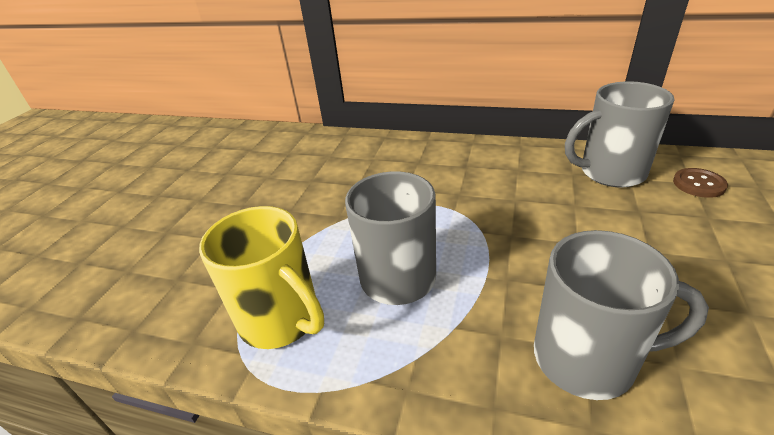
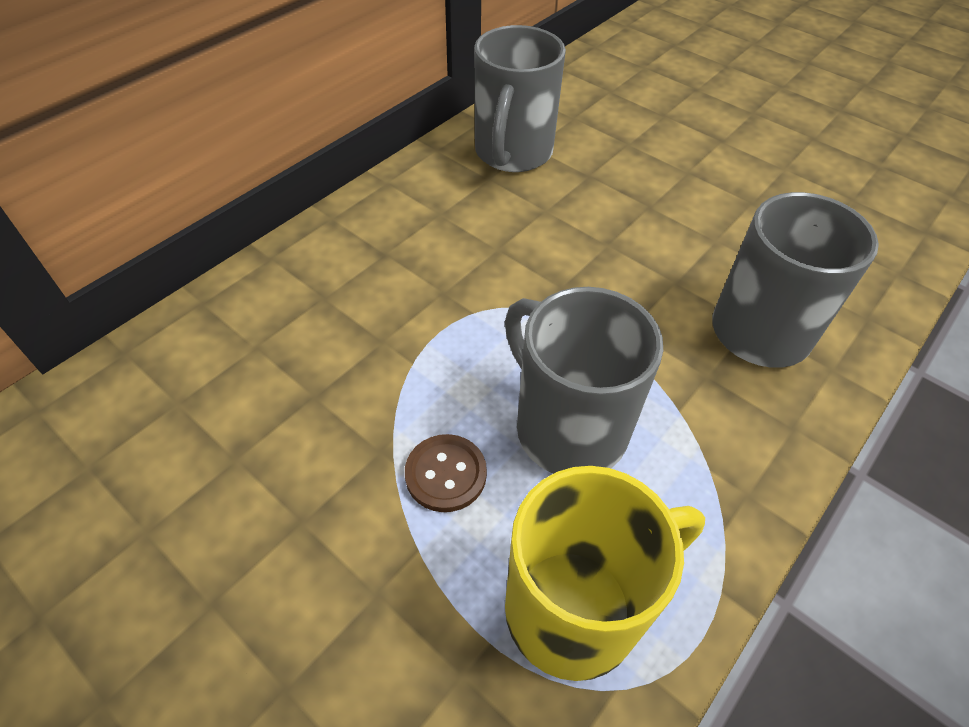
camera: 70 degrees left, 15 degrees up
brown button [673,168,728,198] -> brown button moved to [405,434,487,512]

